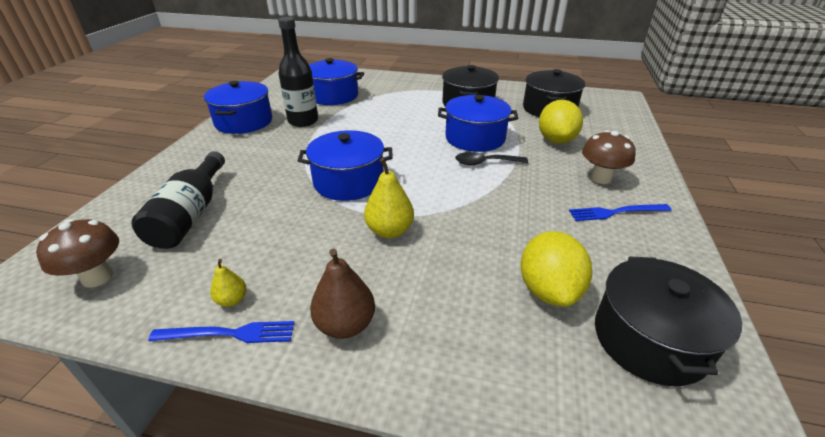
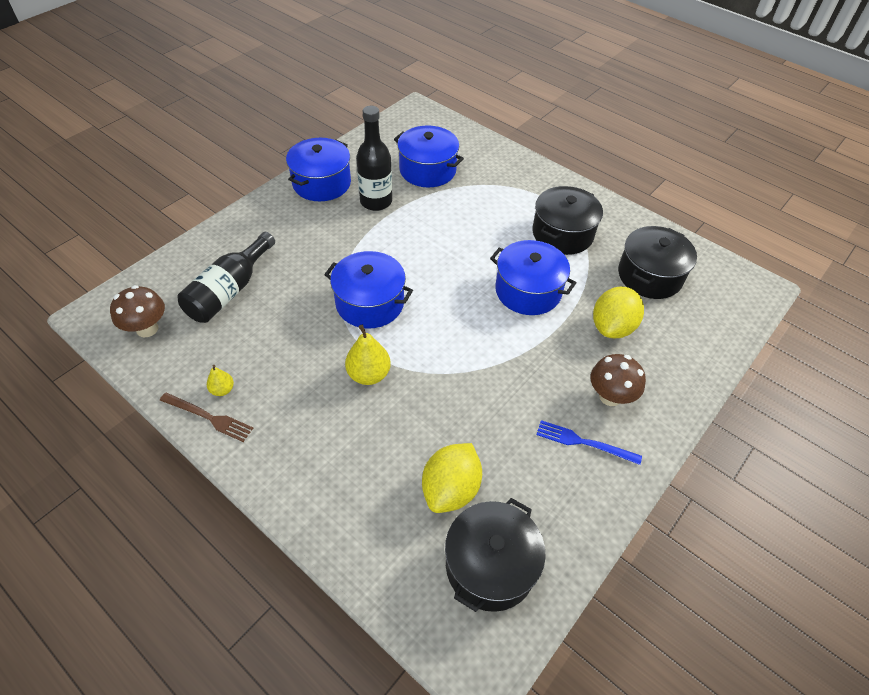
camera: 25 degrees right, 15 degrees up
blue fork [148,321,295,343] -> brown fork [160,393,253,442]
brown pear [310,248,375,339] -> none
black spoon [455,152,528,165] -> none

